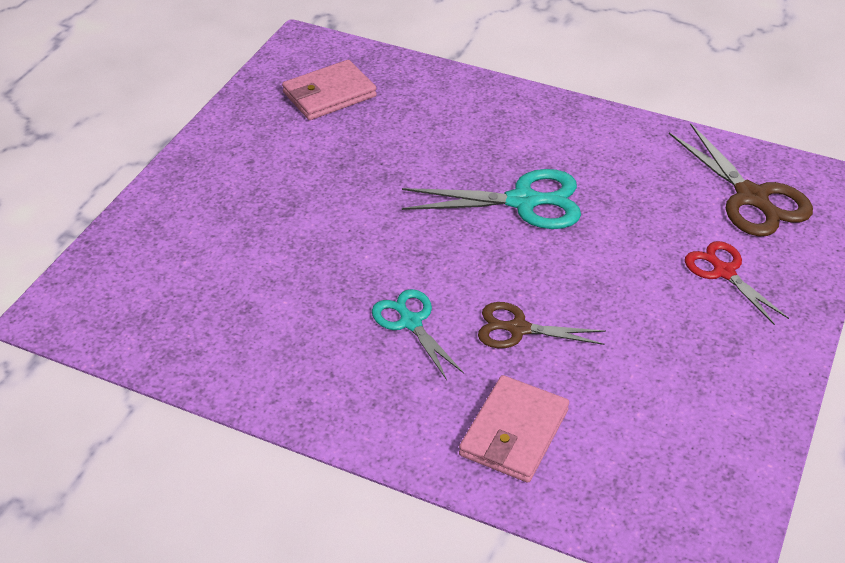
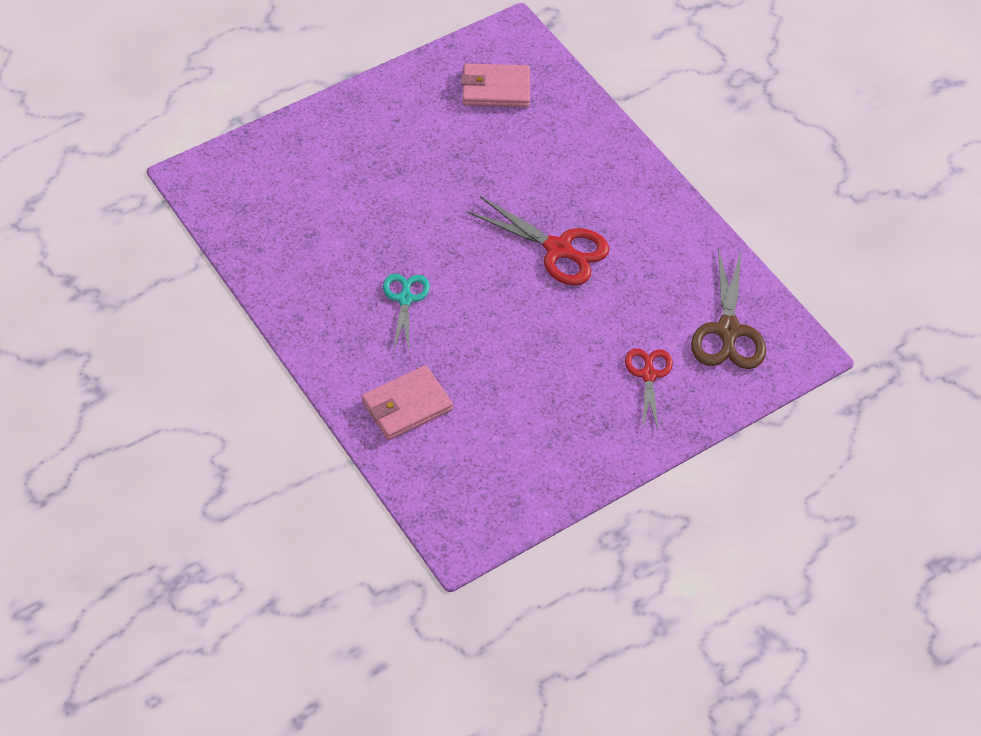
camera: 30 degrees right, 10 degrees up
turquoise scissors [402,169,581,229] -> red scissors [468,196,609,285]
brown scissors [478,302,606,348] -> none

